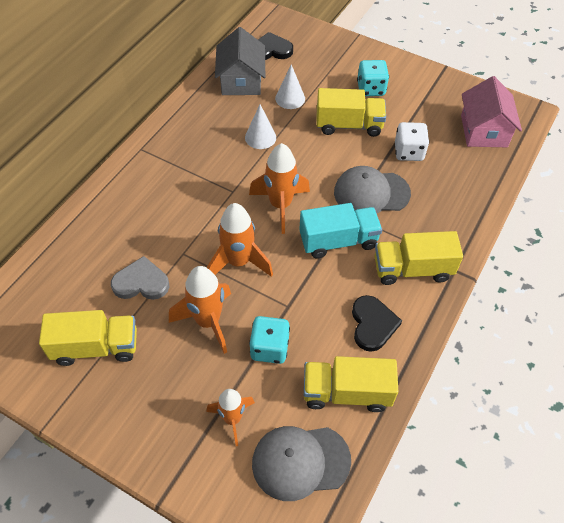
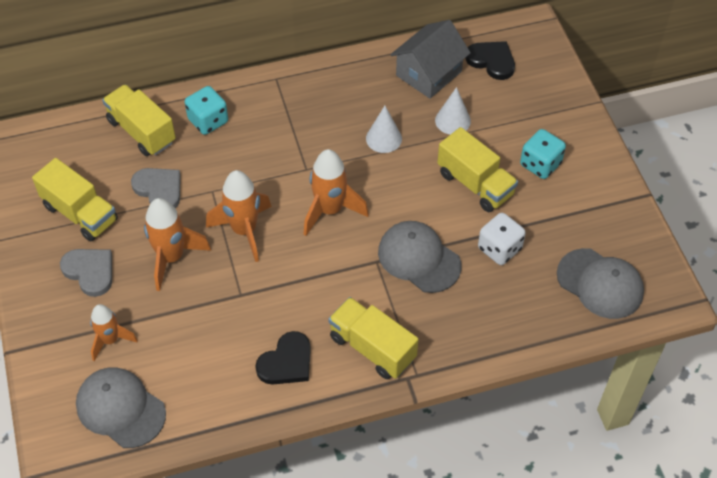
camera: 45 degrees right, 0 degrees up
turquoise dice [249,316,290,364] -> turquoise dice moved to [185,86,228,135]
turquoise truck [299,203,382,259] -> none
yellow truck [304,356,398,412] -> yellow truck moved to [102,84,176,156]
pink house [461,76,522,147] -> grey cap [557,248,644,319]
none -> grey heart [60,249,112,297]

